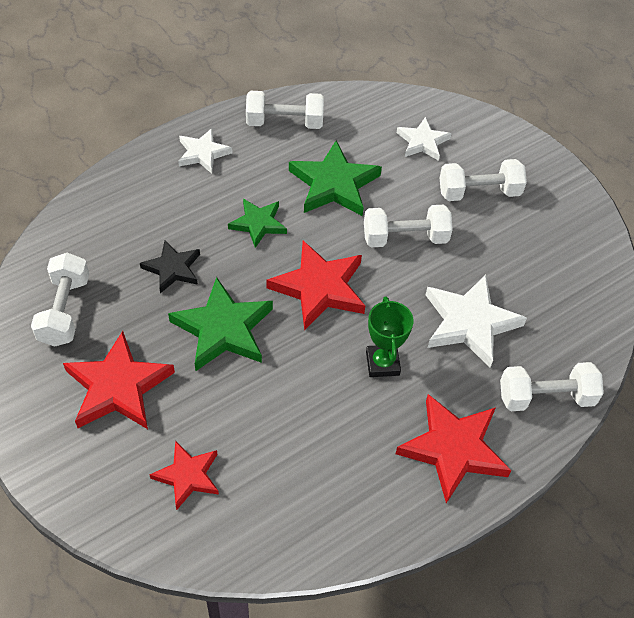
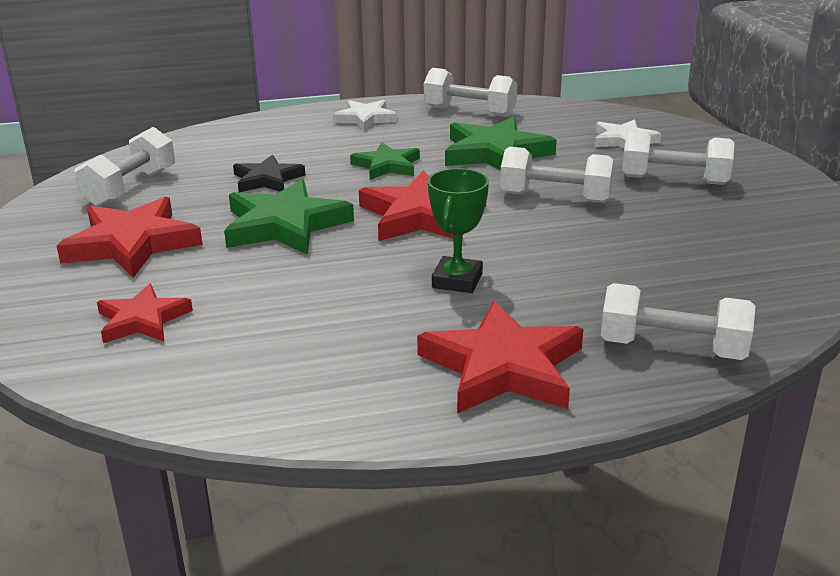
camera: 25 degrees right, 25 degrees down
white star [426,275,527,368] -> none

